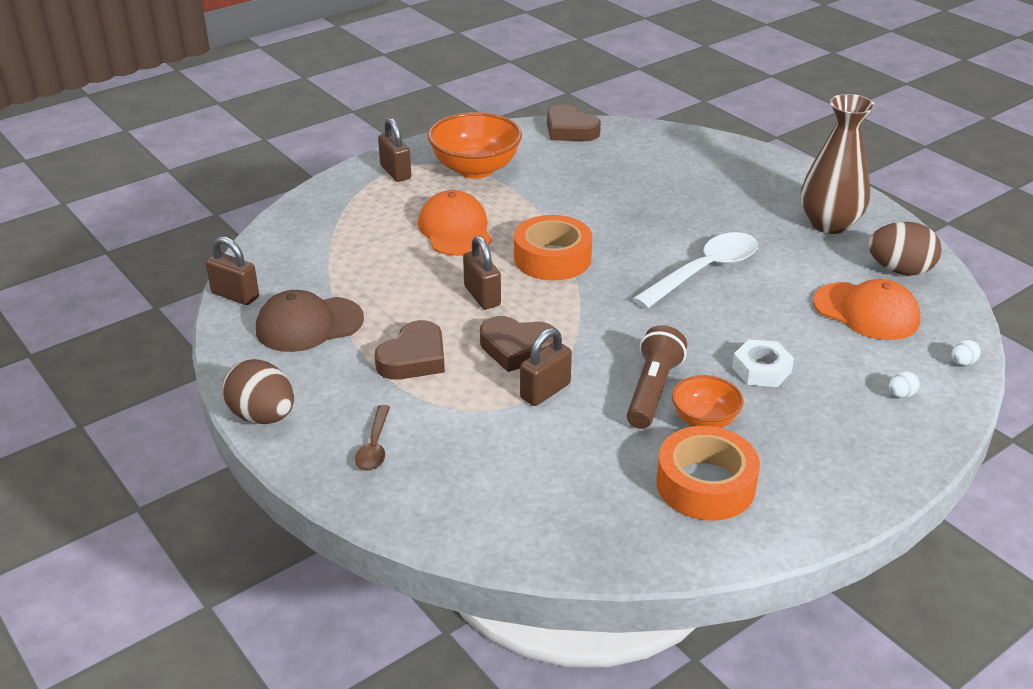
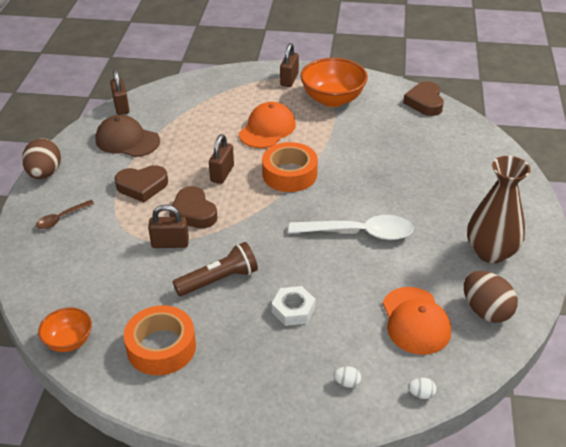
camera: 45 degrees right, 5 degrees up
orange bowl [672,375,744,428] -> orange bowl moved to [38,308,92,352]

